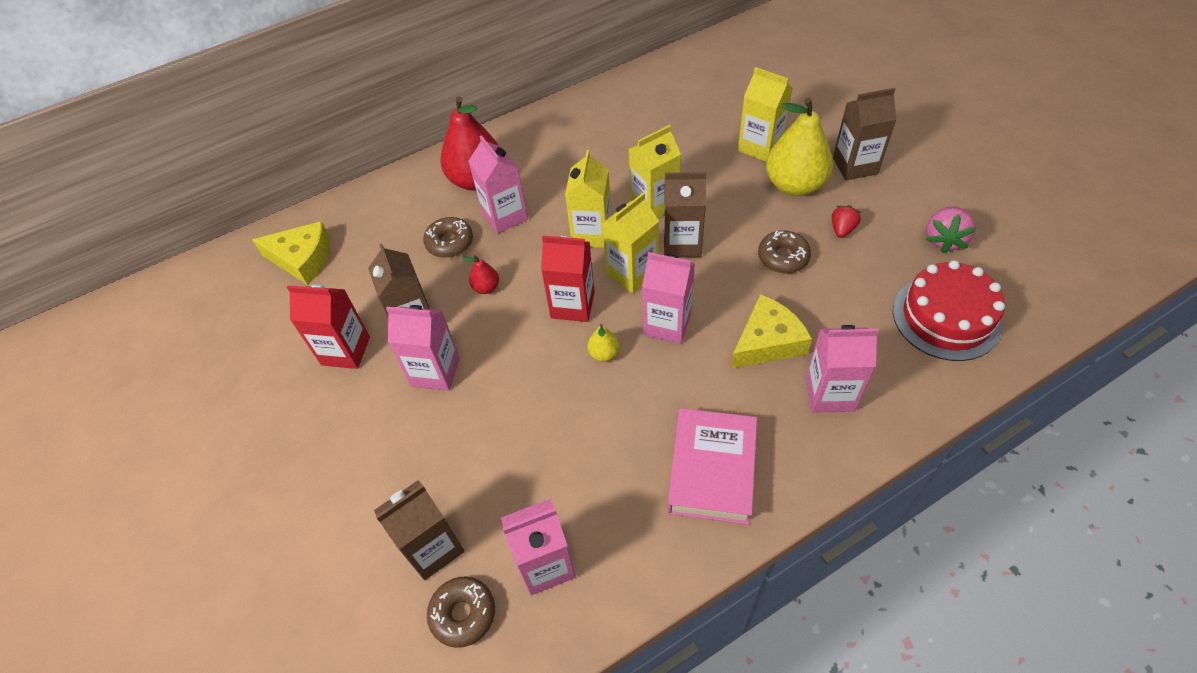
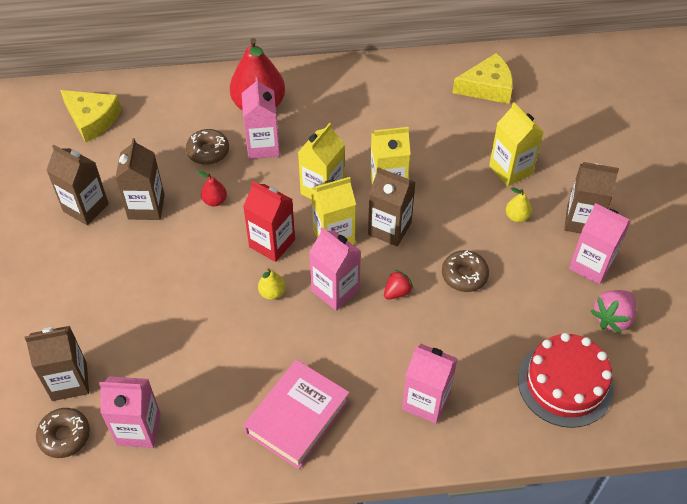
camera: 20 degrees right, 0 degrees up
red carton [287,284,370,369] -> brown carton [46,144,109,225]
pink carton [386,305,460,391] -> pink carton moved to [569,203,631,285]
yellow cheese [731,294,812,369] -> yellow cheese moved to [453,53,513,104]
yellow pear [766,98,833,196] -> yellow pear [506,188,532,222], size x0.44
red strawberry [832,205,862,238] -> red strawberry moved to [384,270,413,300]

